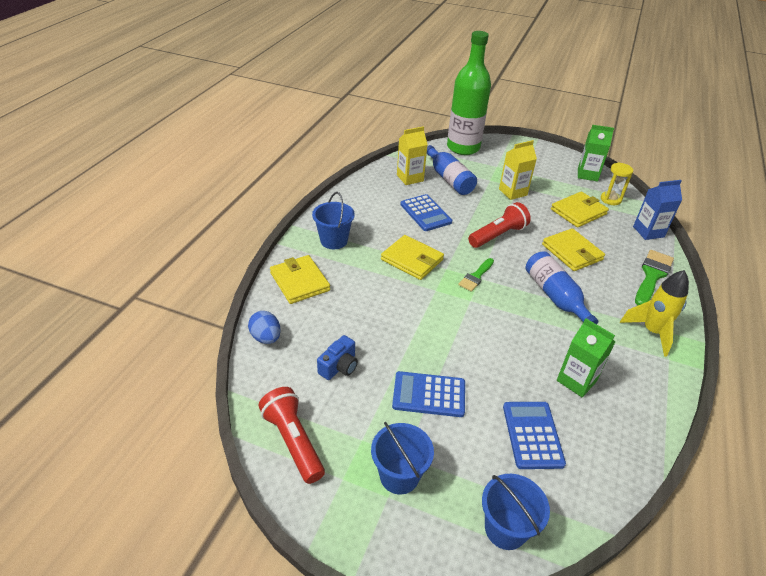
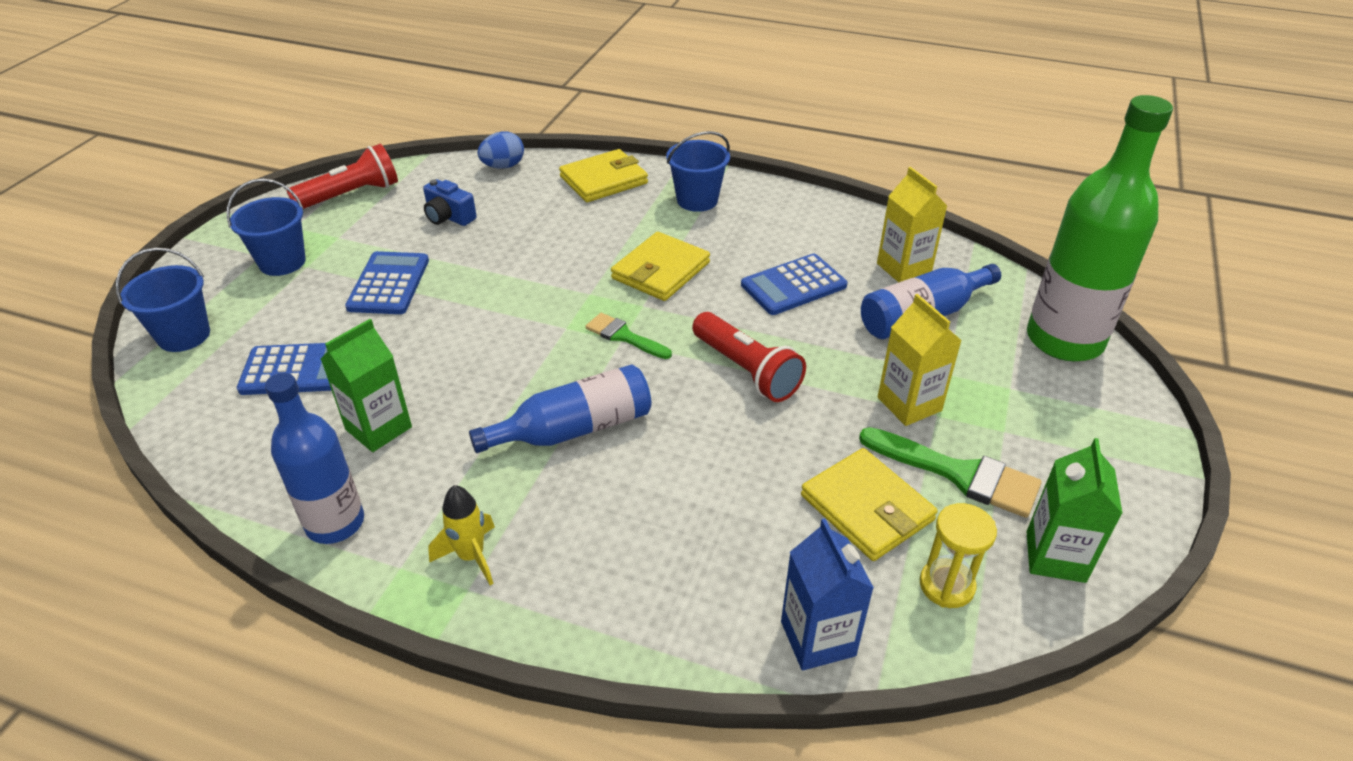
camera: 90 degrees right, 0 degrees up
yellow wallet [542,228,605,271] -> none
yellow rocket [620,270,689,356] -> yellow rocket [428,485,495,585], size x0.66
green brush [635,250,674,305] -> green brush moved to [859,427,1041,518]
none -> blue bottle [265,373,364,544]

